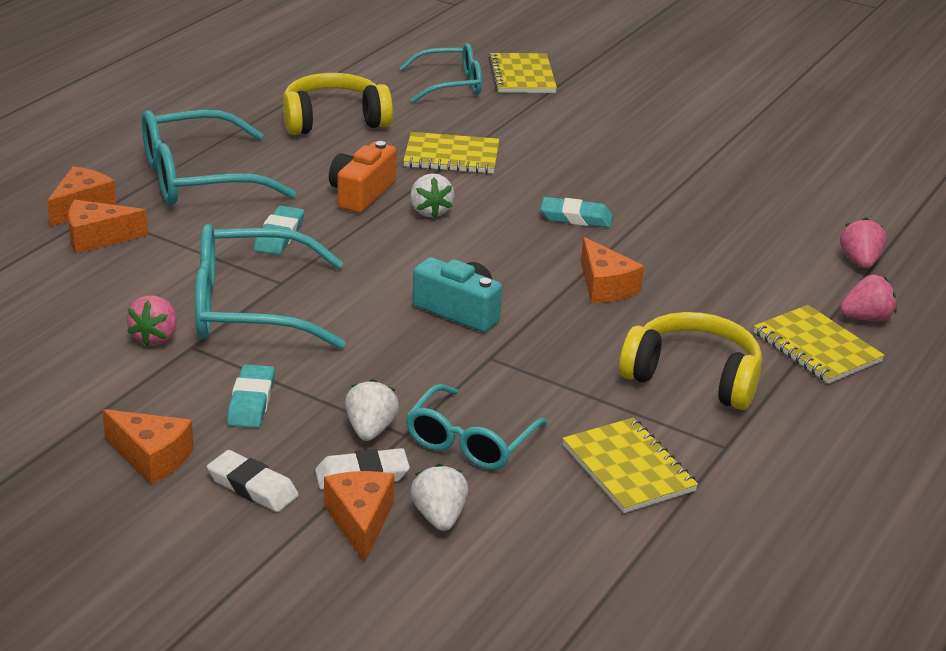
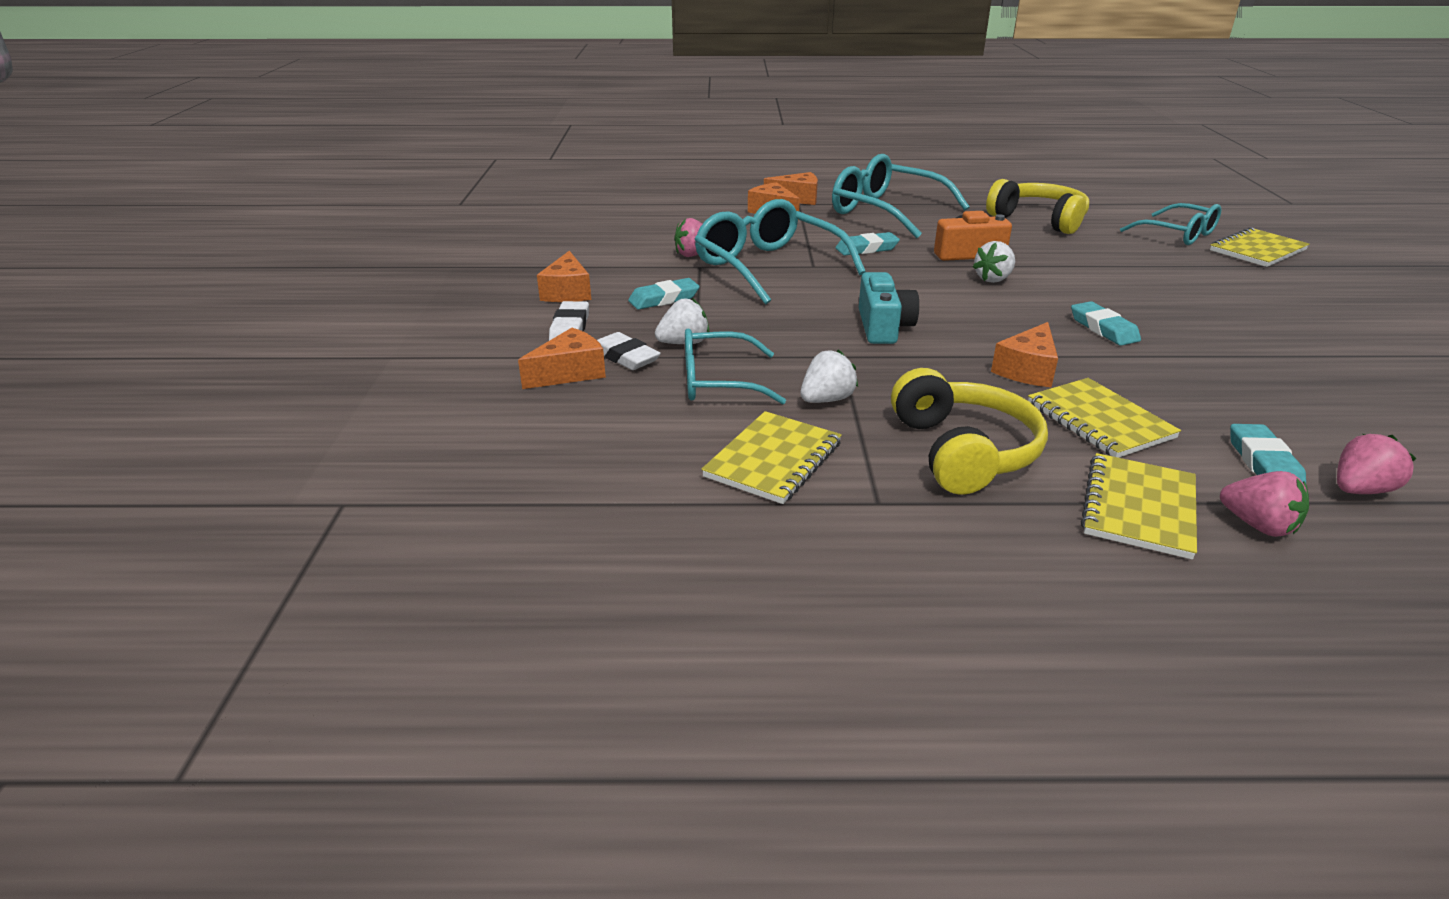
camera: 60 degrees right, 0 degrees up
yellow notebook [403,132,499,174] -> yellow notebook moved to [1028,378,1181,458]
white strawberry [410,464,468,531] -> white strawberry moved to [801,350,858,403]
none -> turquoise eraser [1230,424,1306,483]

